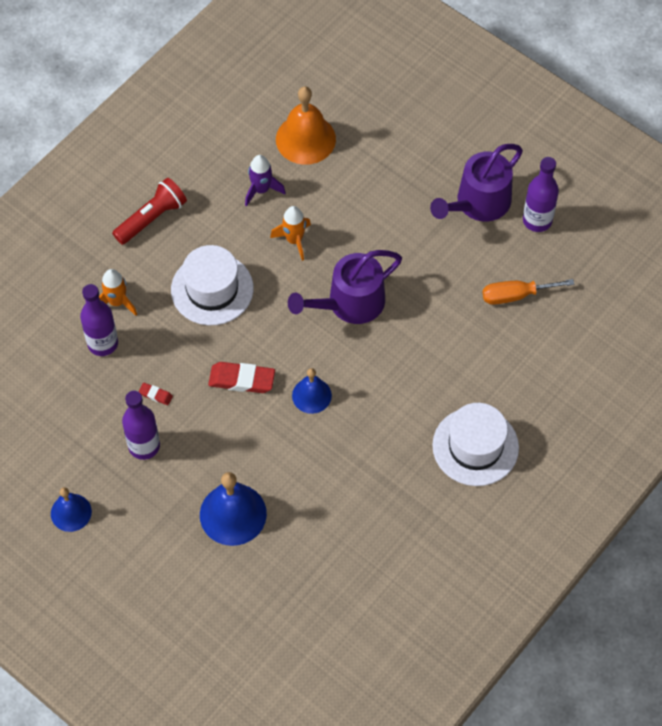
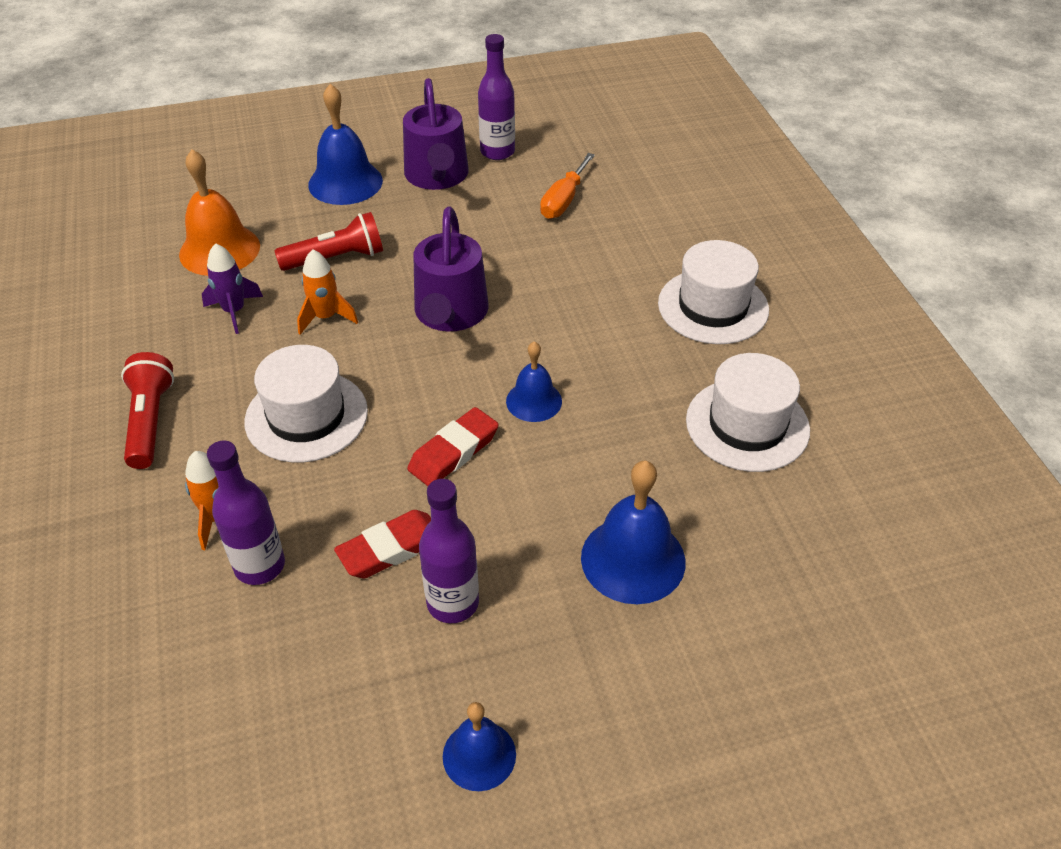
camera: 55 degrees left, 15 degrees down
red eraser [139,383,173,405] -> red eraser [334,510,431,578], size x2.00
none -> red flashlight [274,212,383,271]
none -> blue bell [308,84,383,205]
none -> white hat [686,353,810,472]

